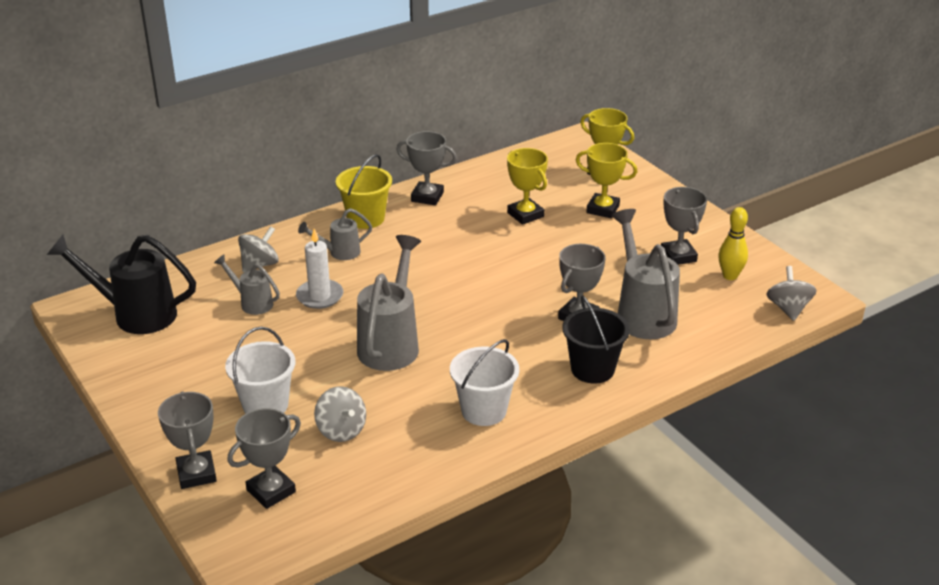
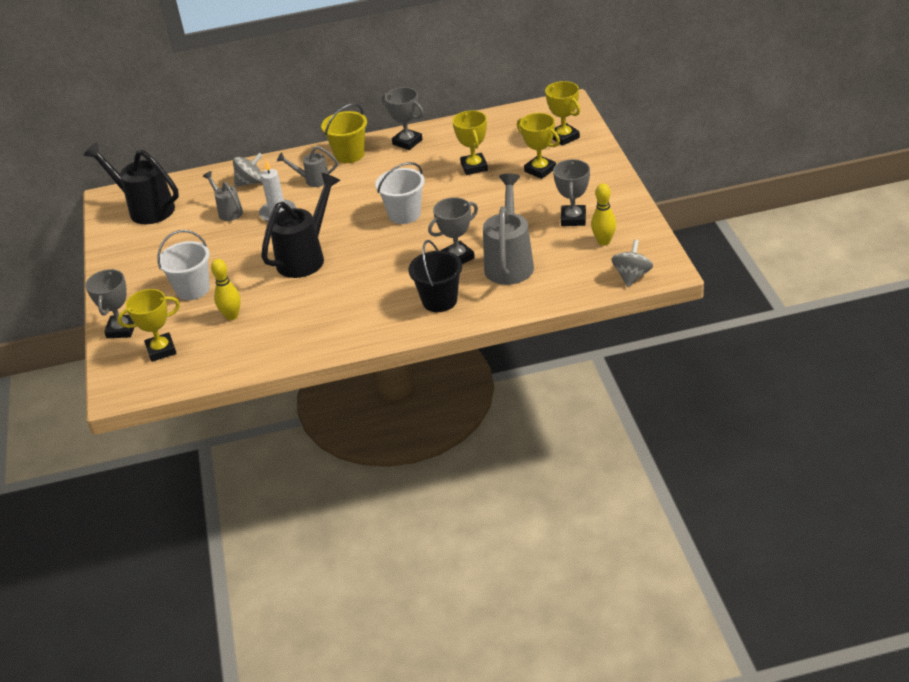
camera: 25 degrees right, 5 degrees up
grey trophy [227,408,301,509] -> yellow trophy [118,289,180,362]
grey spinning top [314,386,366,442] -> yellow bowling pin [211,259,241,320]
grey watering can [357,235,421,371] -> black watering can [261,173,341,278]
white bucket [450,339,519,426] -> white bucket moved to [375,162,425,224]

